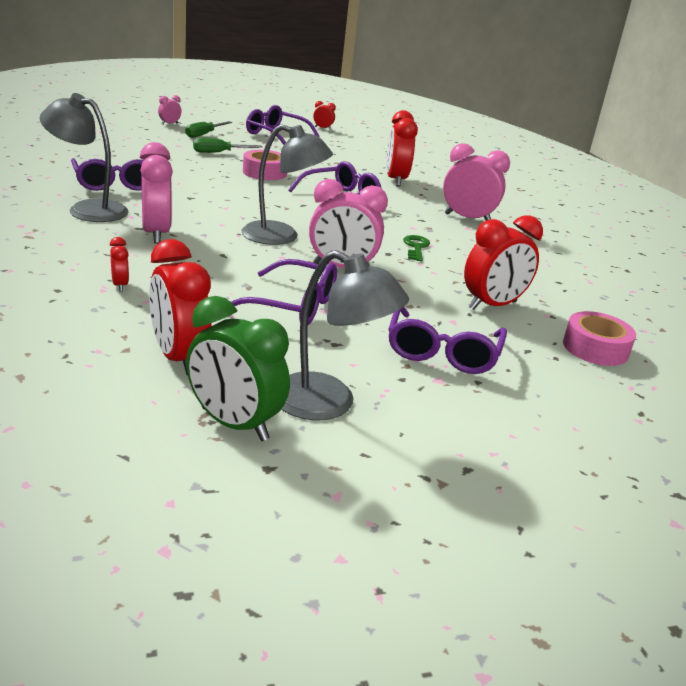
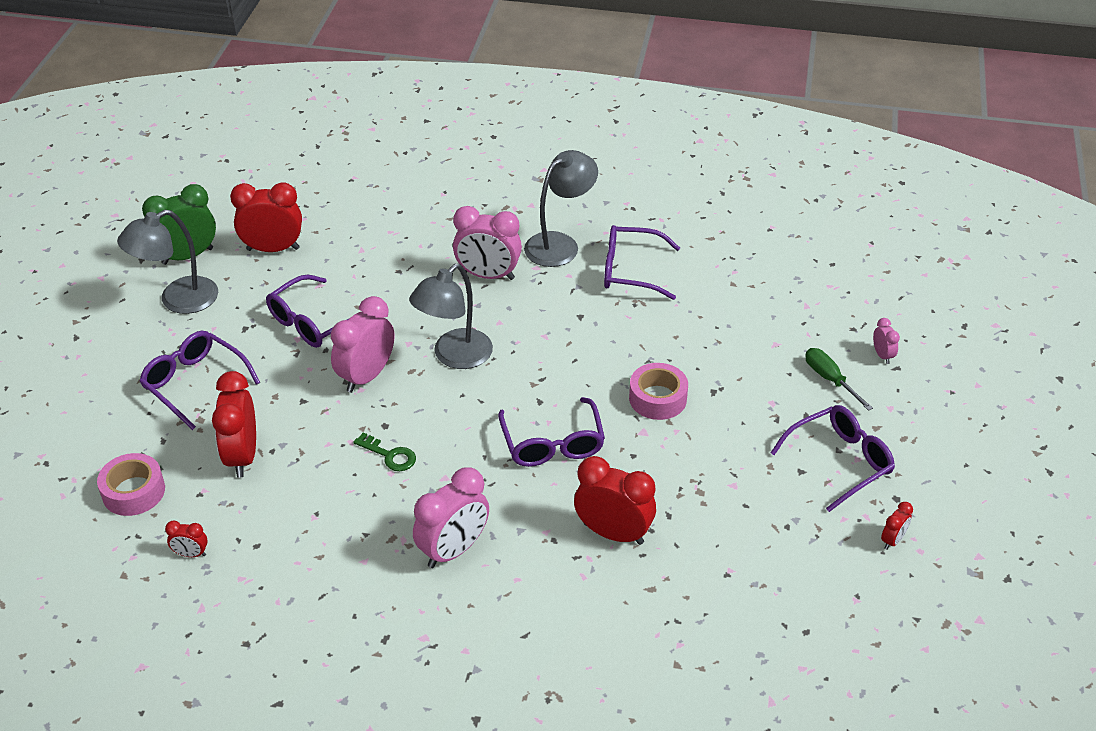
camera: 120 degrees right, 15 degrees up
red clock [110,237,129,292] -> red clock moved to [165,521,208,557]
green screwdriver [193,138,263,153] -> none

